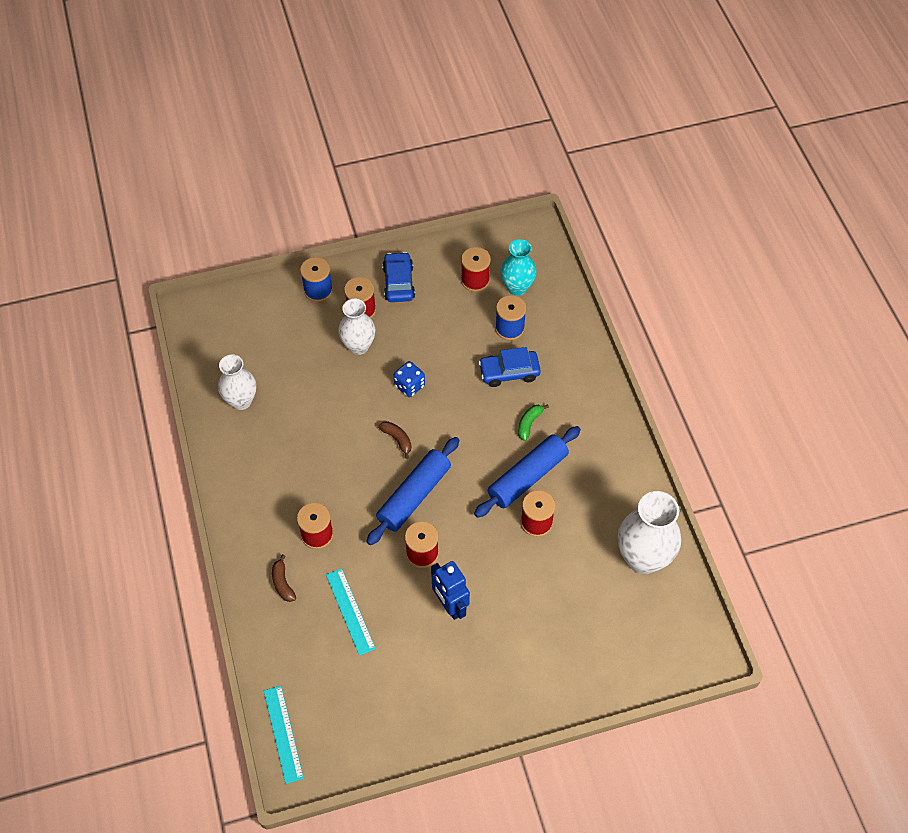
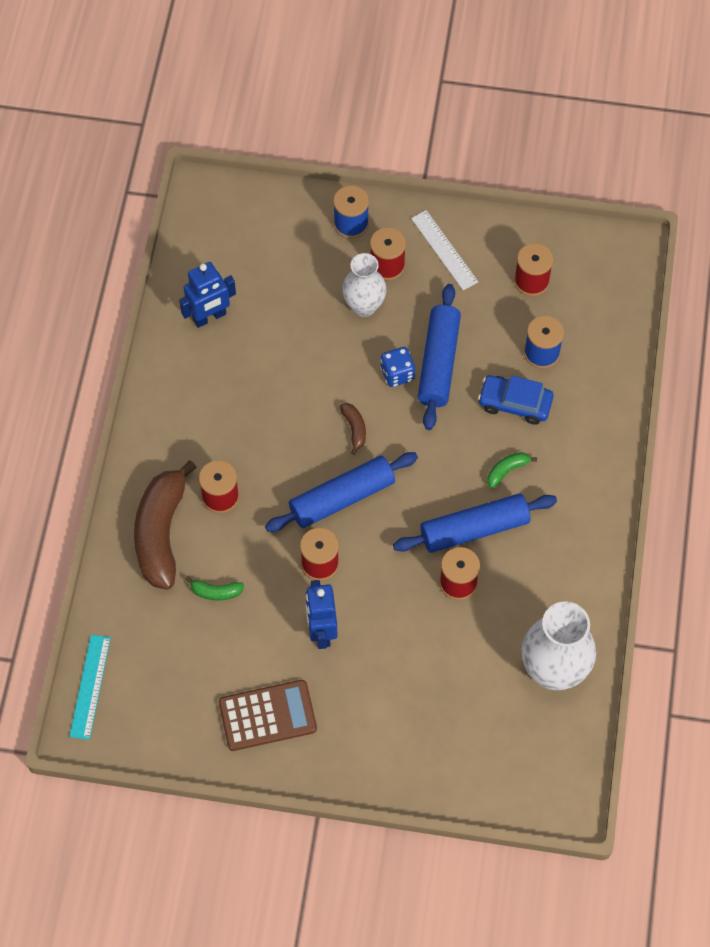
camera: 25 degrees right, 5 degrees up
white vase [218,355,256,410] -> blue robot [179,262,236,328]
brown banana [272,554,296,602] -> brown banana [134,460,197,590], size x2.39
turquoise ruler [326,568,376,656] -> green banana [185,576,244,600]
blue car [382,252,415,302] -> white ruler [411,210,478,290]
turquoise vase [501,239,537,296] -> none
none -> brown calculator [219,680,317,751]
none -> blue rolling pin [418,284,461,430]

